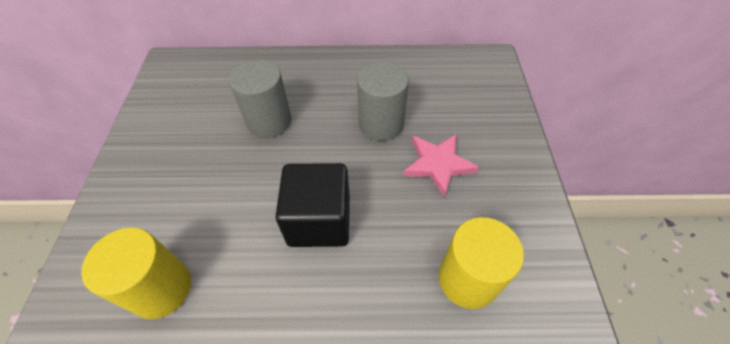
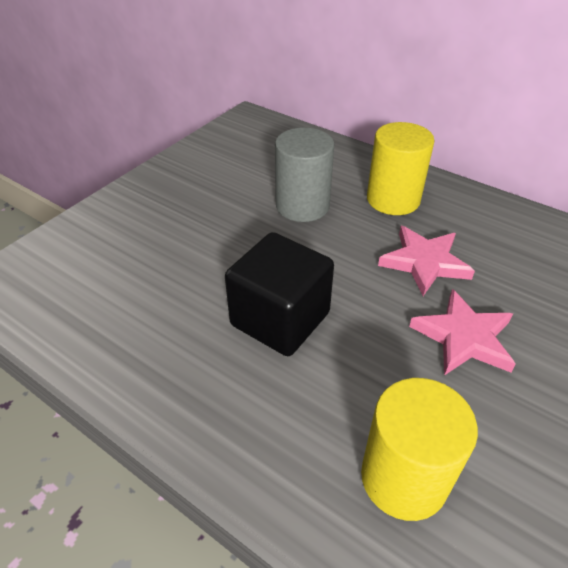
camera: 35 degrees right, 10 degrees down
yellow cylinder [81,228,191,319] -> yellow cylinder moved to [367,122,435,215]
grey cylinder [357,62,409,141] -> pink star [378,226,475,296]

